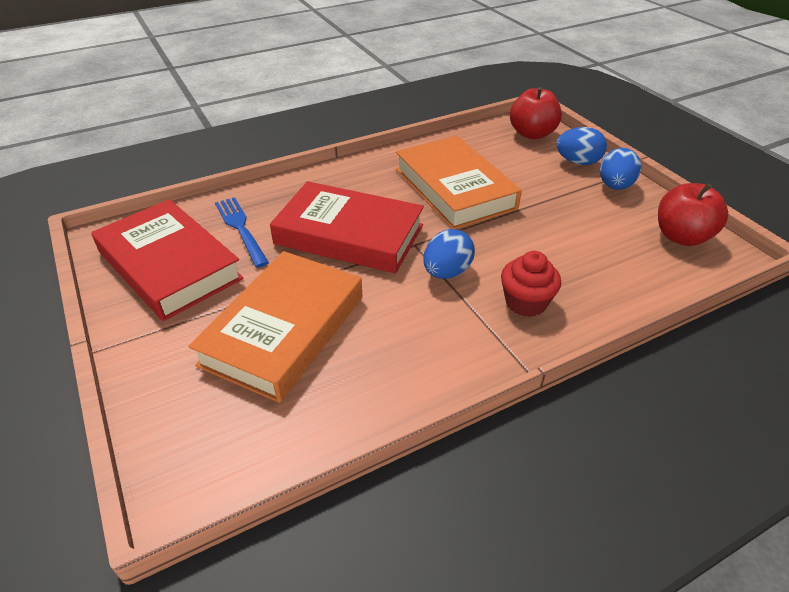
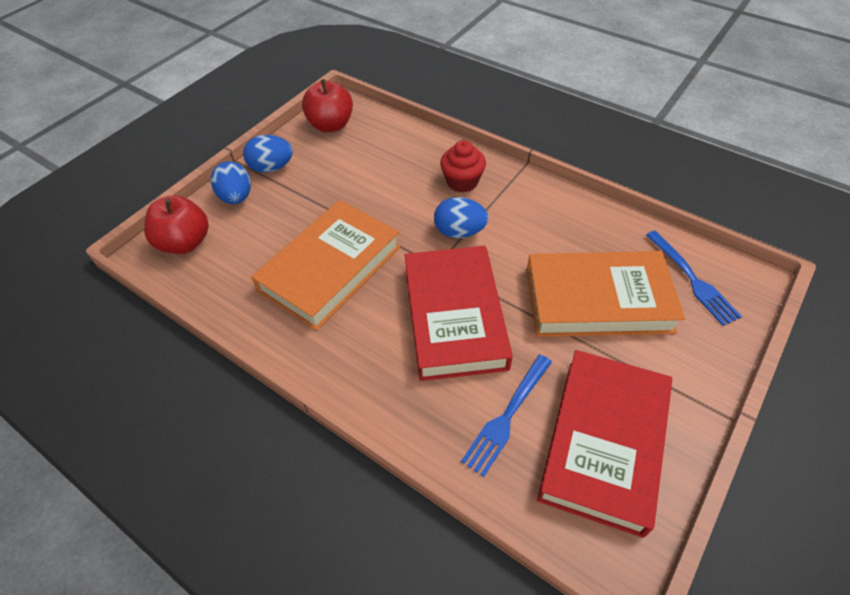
camera: 115 degrees left, 10 degrees up
none -> blue fork [646,230,742,326]

